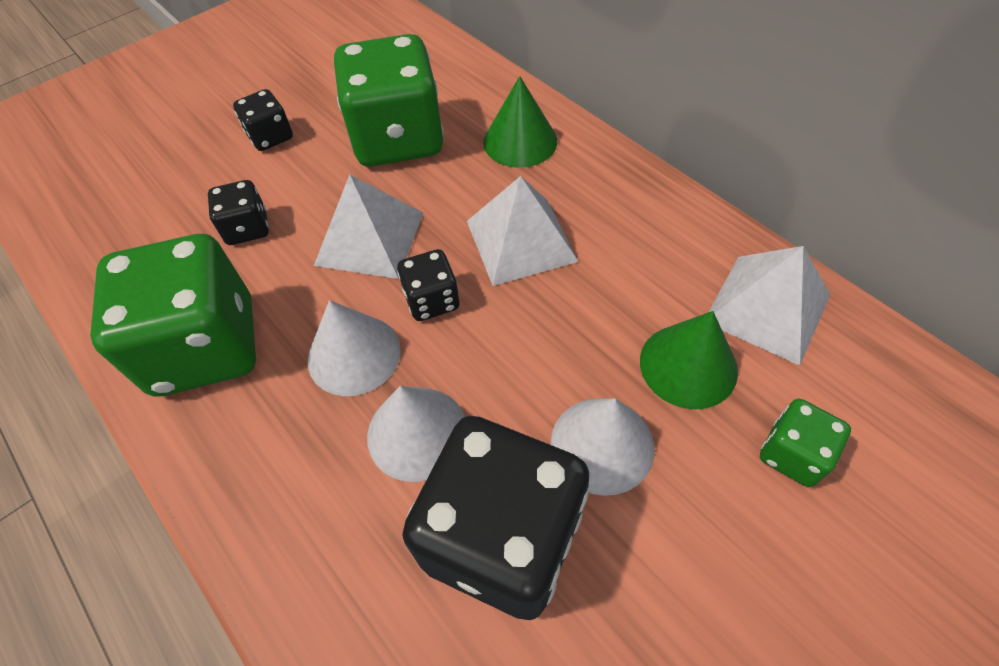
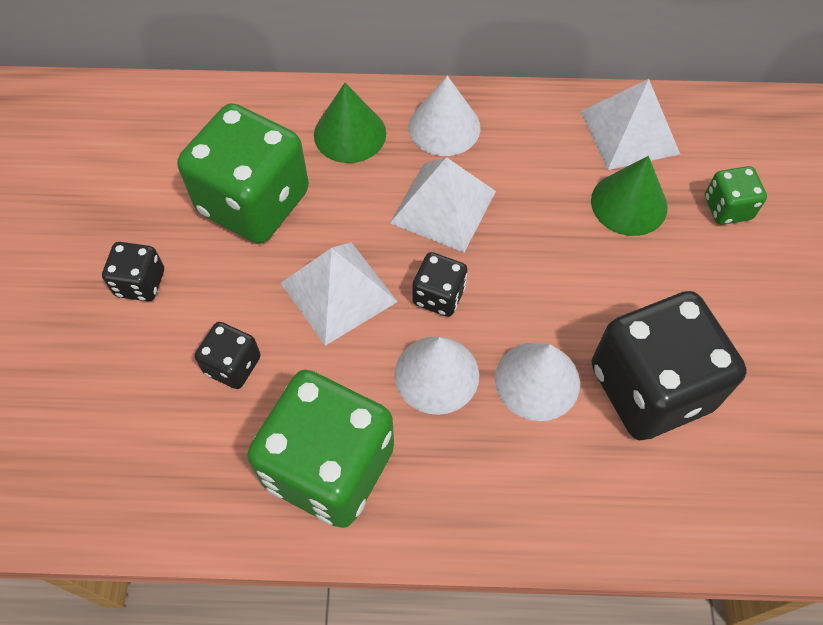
camera: 50 degrees left, 5 degrees up
white cone [551,398,655,496] -> white cone moved to [408,76,480,156]

